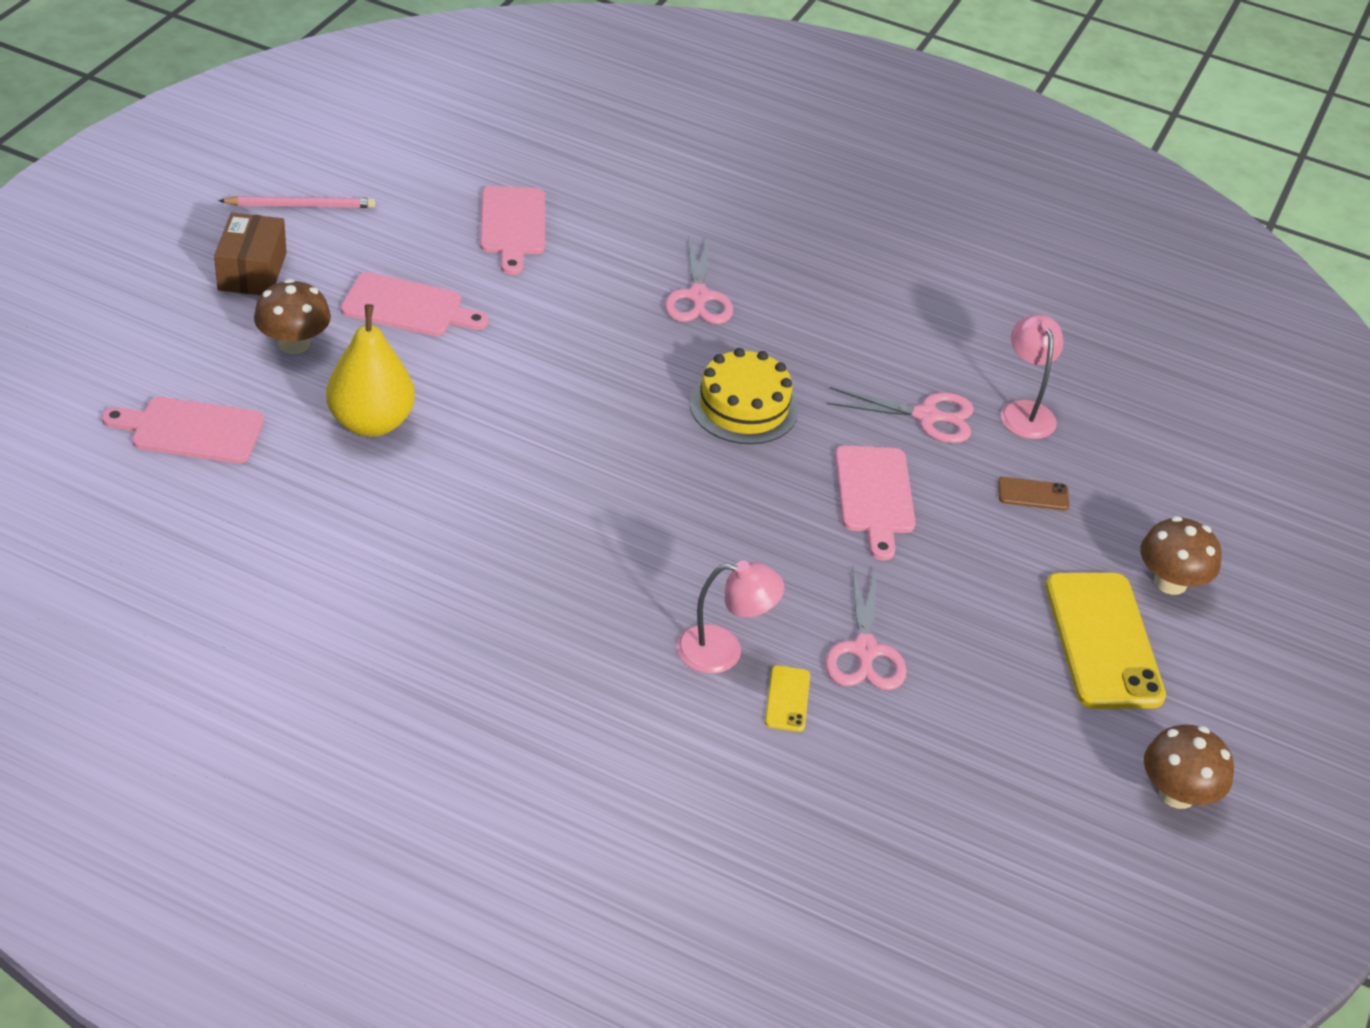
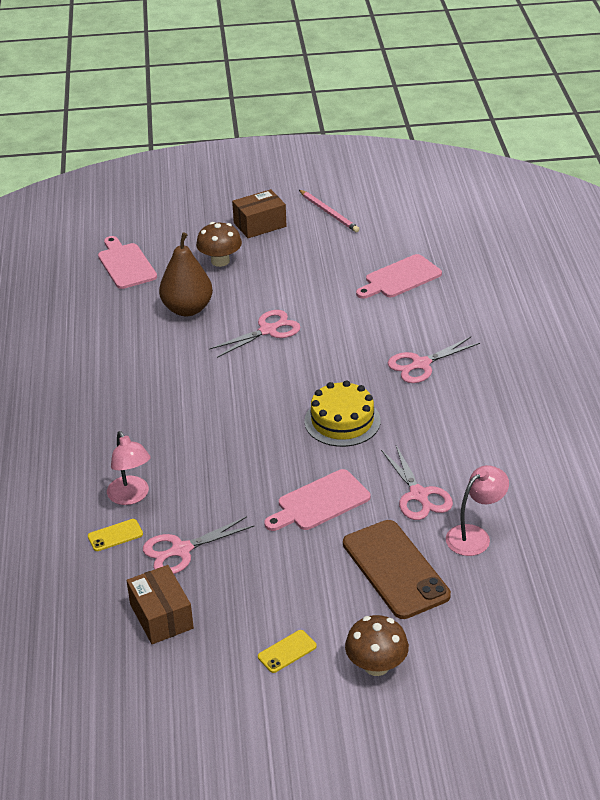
camera: 65 degrees right, 5 degrees down
yellow pear [326,304,415,437] -> brown pear [159,233,213,316]
pink cutting board [341,272,488,336] -> none
brown phone [998,477,1070,510] -> brown phone [343,520,451,619], size x2.29
yellow phone [1046,573,1166,709] -> yellow phone [258,630,317,673], size x0.44
brown mushroom [1144,725,1234,809] -> none
none -> brown box [126,565,194,644]
none -> pink scissors [209,310,300,358]

